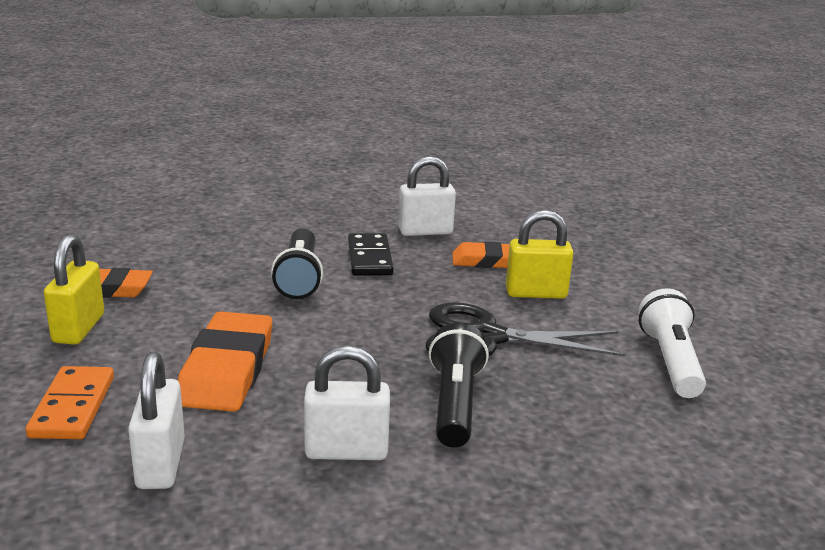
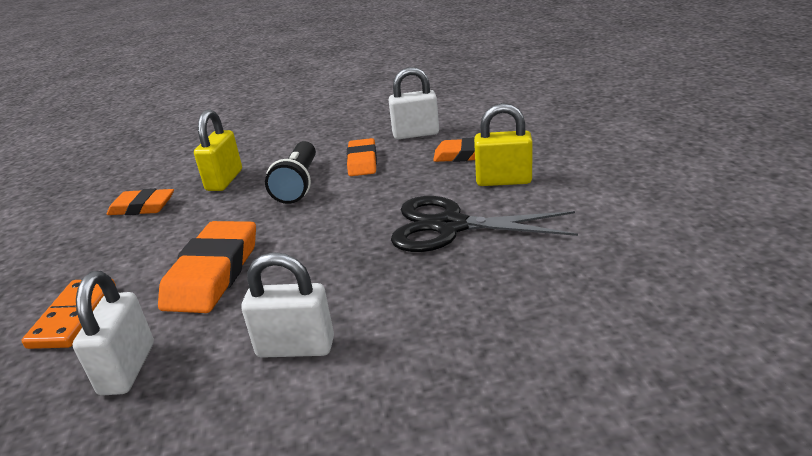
camera: 10 degrees right, 5 degrees up
yellow padlock [44,234,104,345] -> yellow padlock moved to [194,109,242,191]
black domino [348,233,394,276] -> orange eraser [347,138,377,176]
black flashlight [429,323,489,448] -> none
white flashlight [638,289,706,398] -> none

